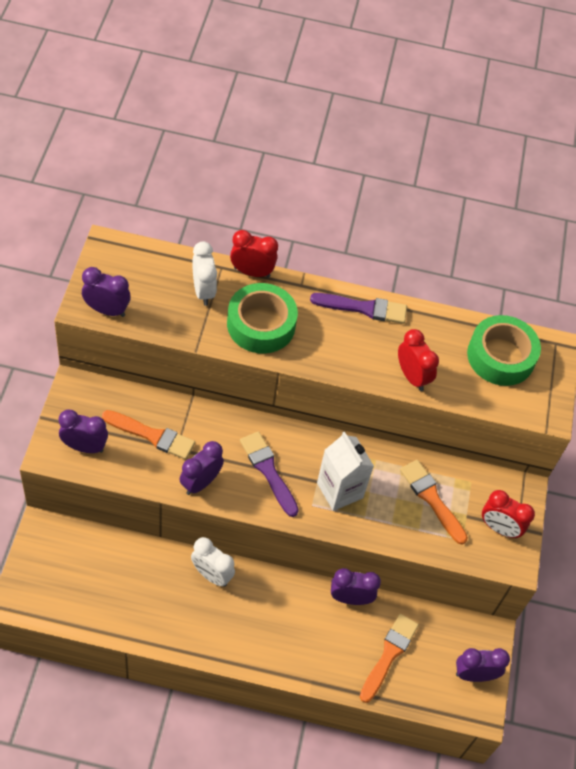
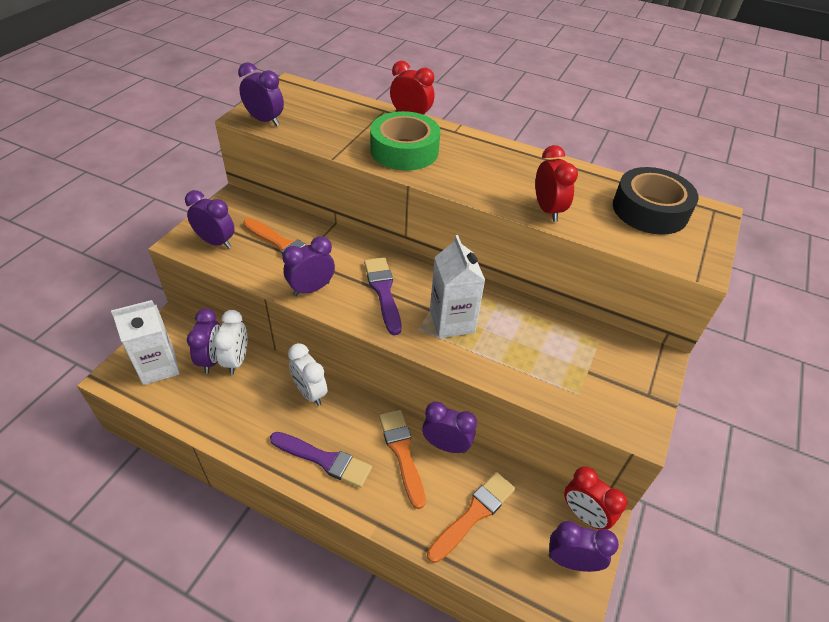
camera: 20 degrees right, 10 degrees down
white clock [192,241,217,306] -> white clock moved to [213,310,248,375]
purple brush [310,293,407,324] -> purple brush moved to [270,432,372,488]
orange brush [400,460,468,545] -> orange brush moved to [379,409,426,509]
green tape [467,315,541,386] -> black tape [613,167,699,235]
red clock [482,490,535,538] -> red clock moved to [564,466,627,530]
none -> white carton [111,300,180,385]
none -> purple clock [187,308,221,373]

